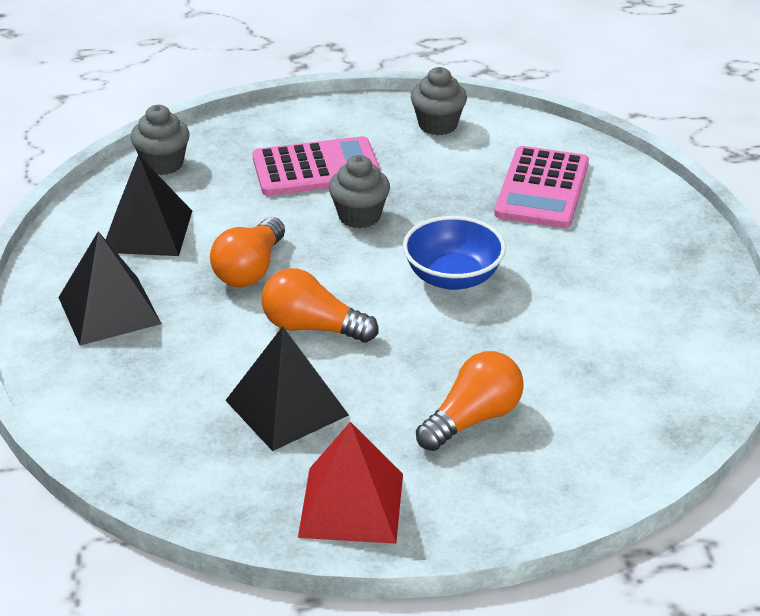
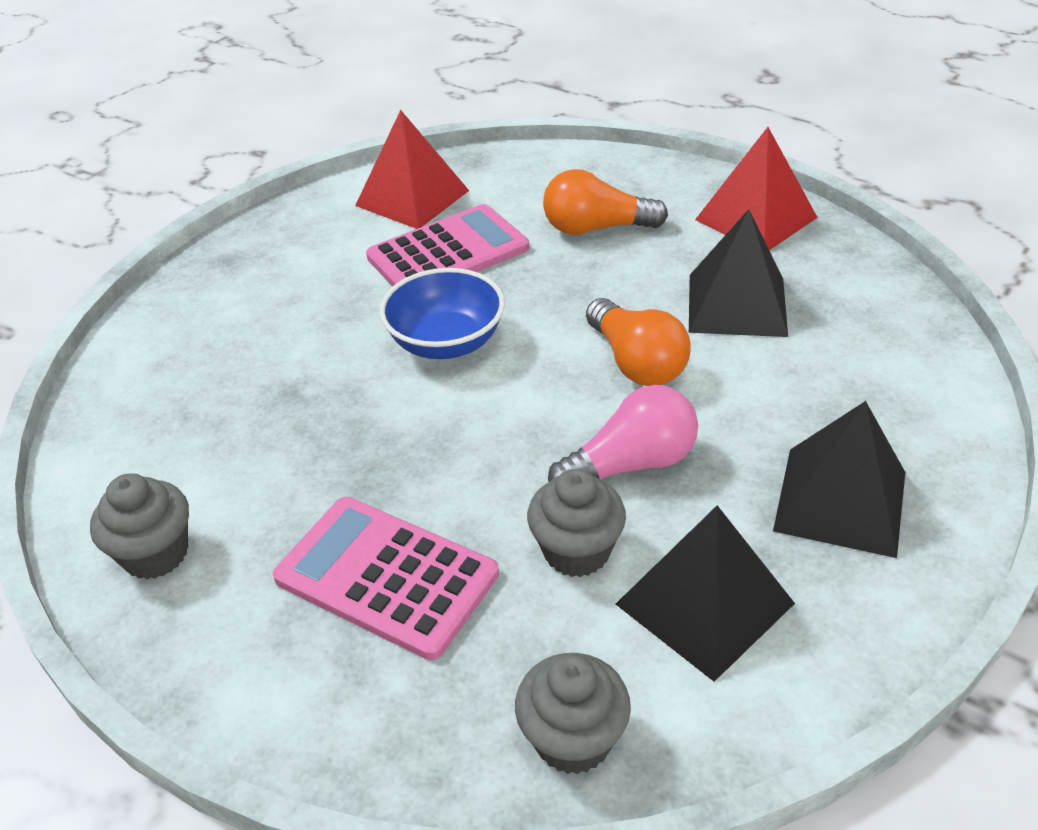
camera: 135 degrees left, 5 degrees up
orange light bulb [210,217,285,287] -> pink light bulb [548,385,698,482]
grey cupcake [329,155,390,228] -> grey cupcake moved to [527,469,626,577]
pink calculator [494,146,589,228] -> pink calculator moved to [366,204,529,286]
none -> red pyramid [355,110,469,229]

